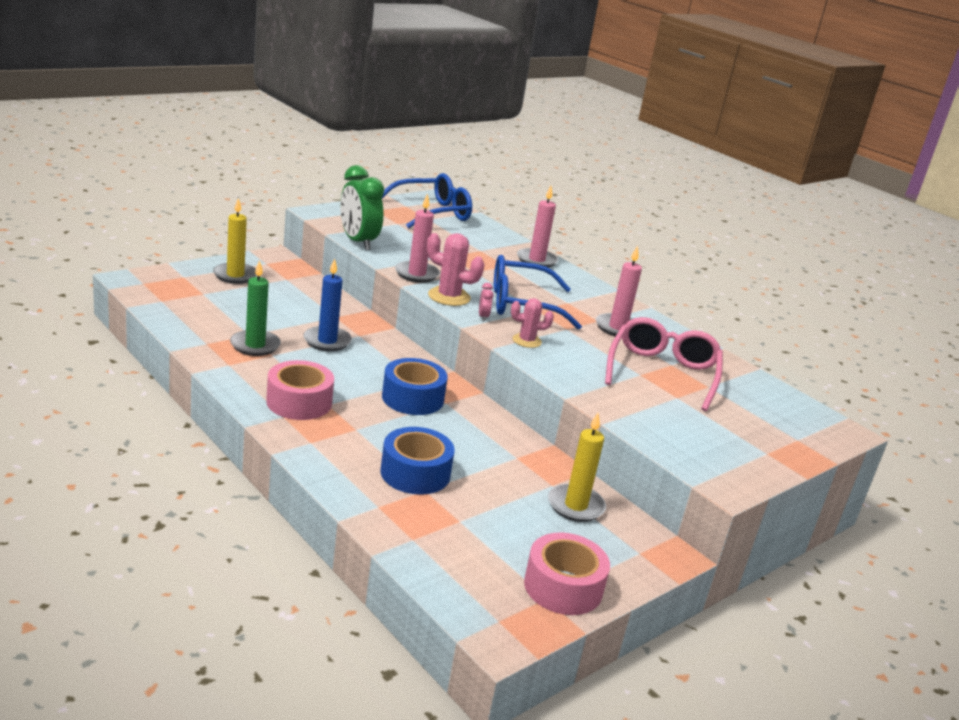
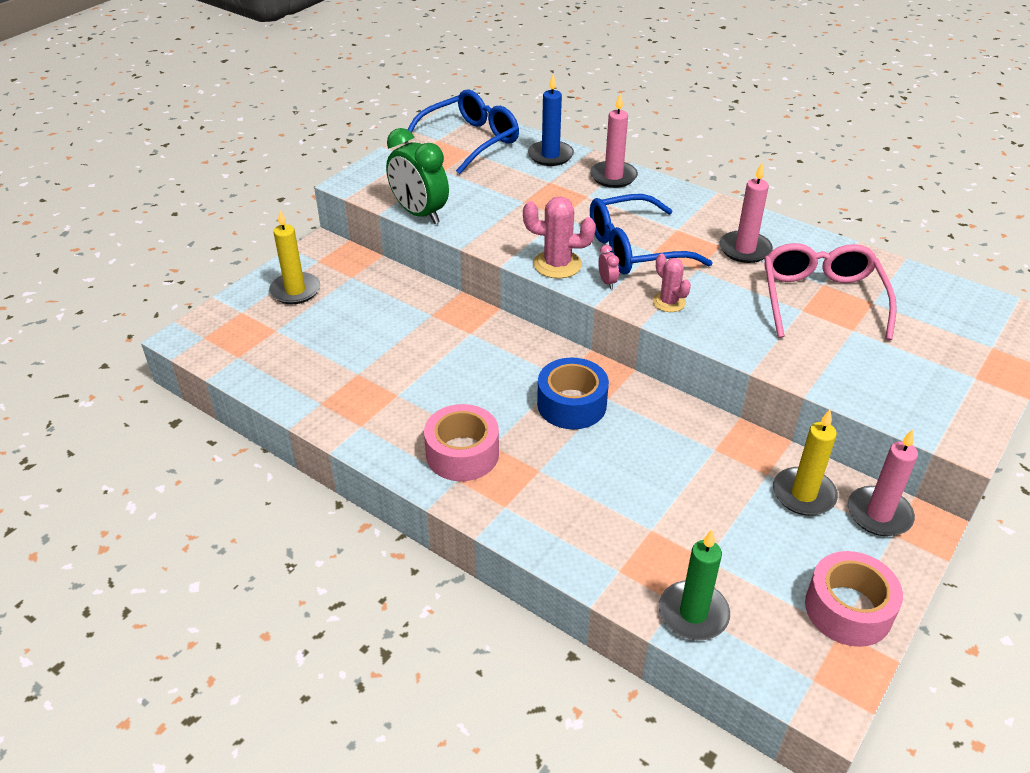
camera: 10 degrees left, 15 degrees up
green candle [230,260,281,356] -> green candle moved to [659,530,730,640]
blue candle [303,258,352,351] -> blue candle moved to [528,75,574,166]
blue tape [381,427,455,495] -> none
pink candle [395,193,440,283] -> pink candle moved to [848,429,918,536]
pink cactus [511,298,554,348] -> pink cactus turned 75 degrees clockwise [653,253,691,312]

